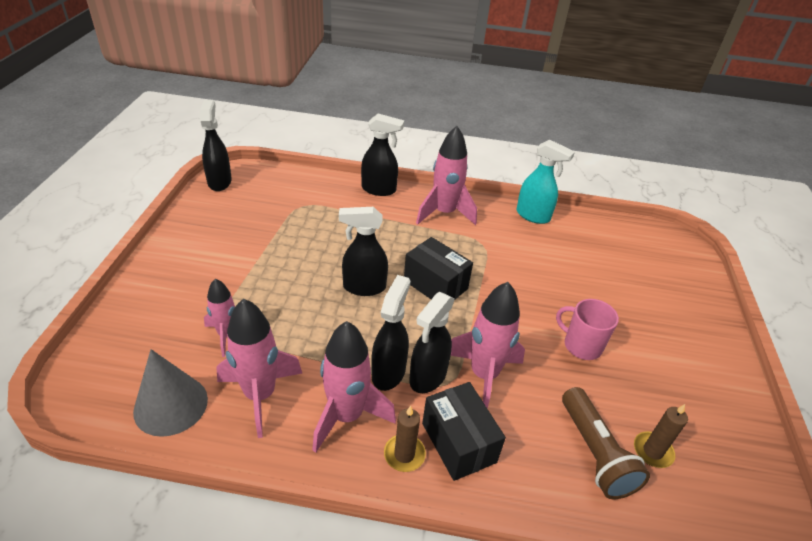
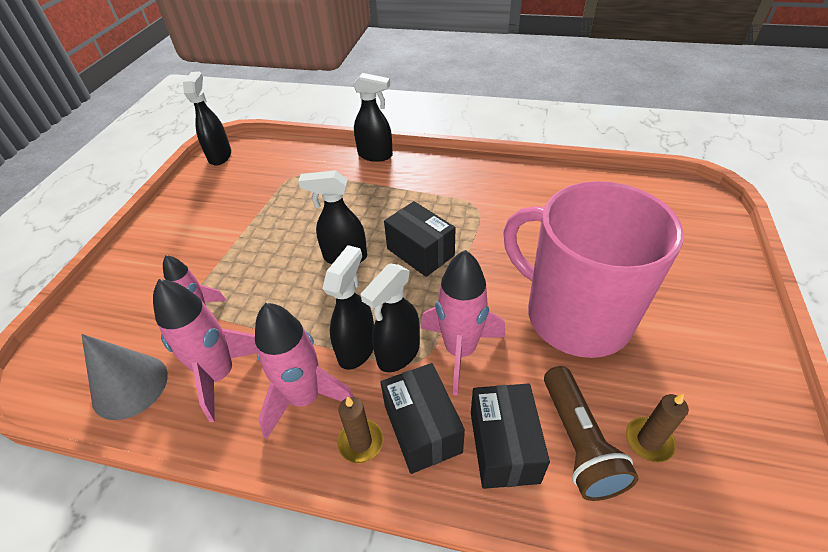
camera: 10 degrees right, 5 degrees up
pink rocket [416,126,477,225] -> none
turquoise spray bottle [517,140,575,224] -> none
pink mug [556,299,619,360] -> pink mug [503,181,684,358], size x2.40
none -> black box [471,383,550,489]

